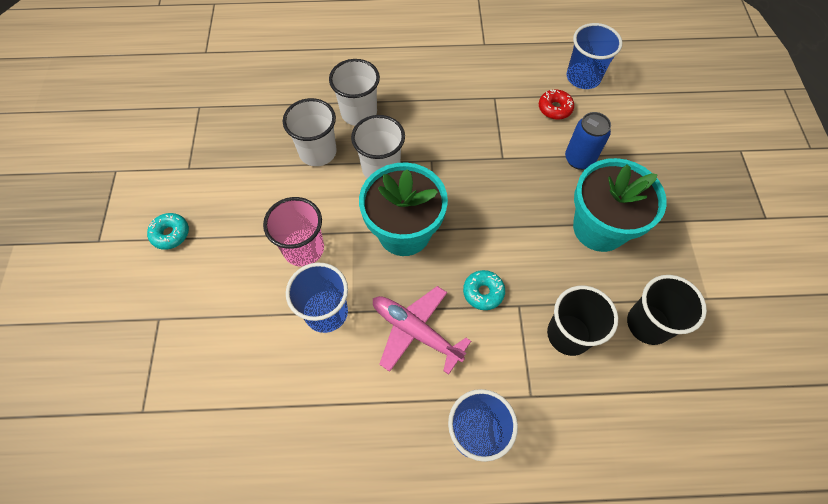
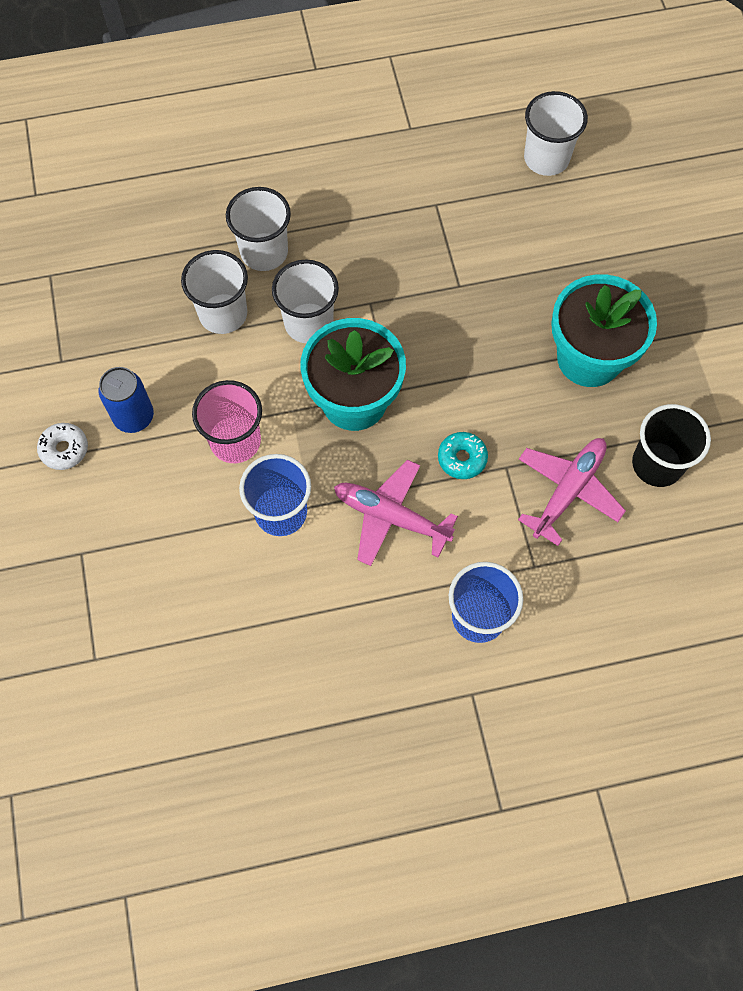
camera: 10 degrees left, 5 degrees up
turquoise donut [147,213,189,250] -> white donut [37,423,88,470]
red donut [539,90,574,120] -> none
black cup [547,286,618,356] -> pink plane [518,438,626,546]
blue can [565,112,611,170] -> blue can moved to [99,367,154,433]
blue cup [567,23,623,89] -> white cup [524,91,588,176]

